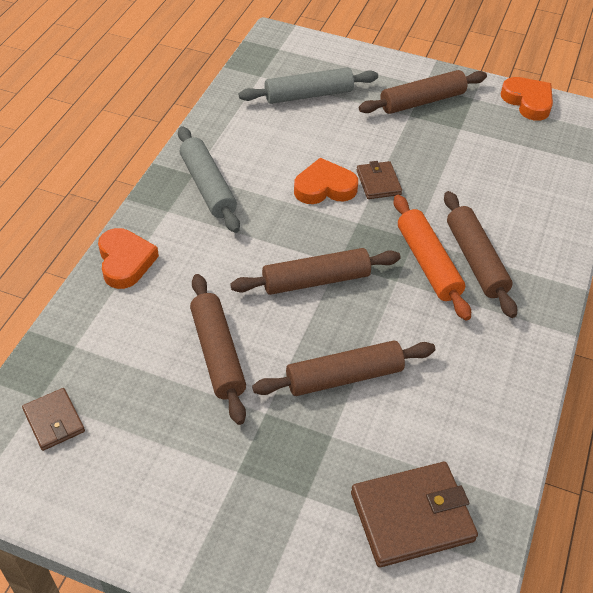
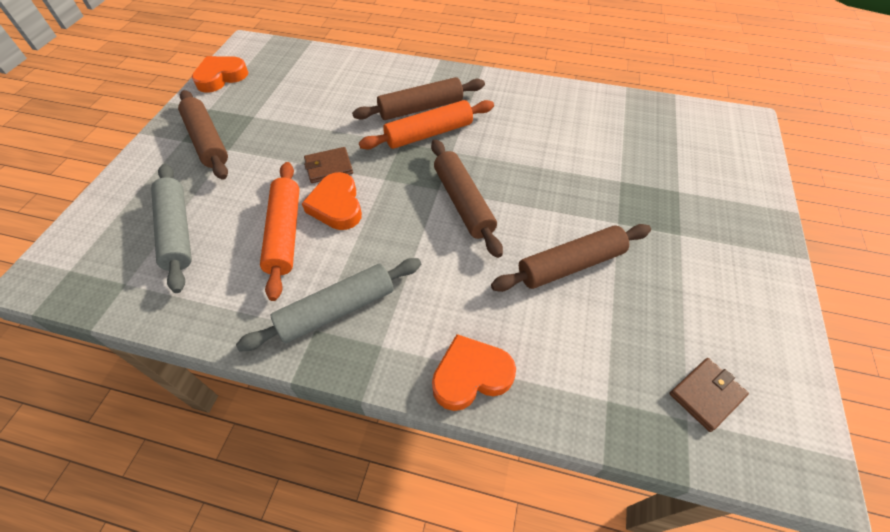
camera: 95 degrees left, 5 degrees up
brown rolling pin [252,341,435,396] -> none
brown wallet [351,462,478,567] -> none
none -> orange rolling pin [260,162,299,301]

